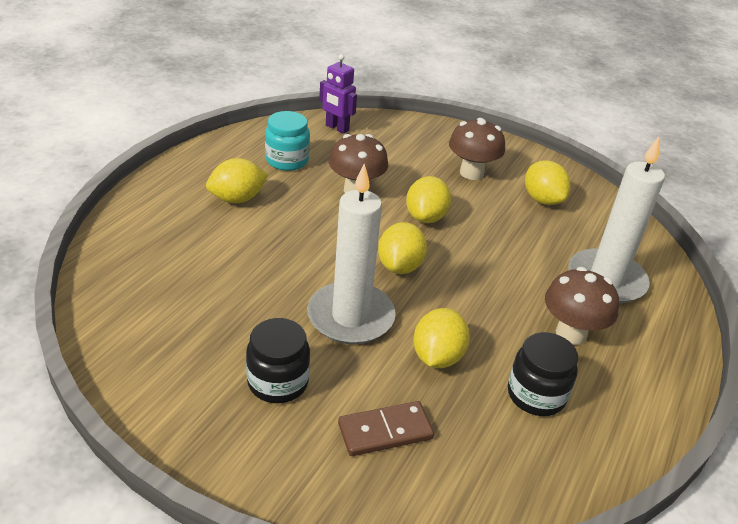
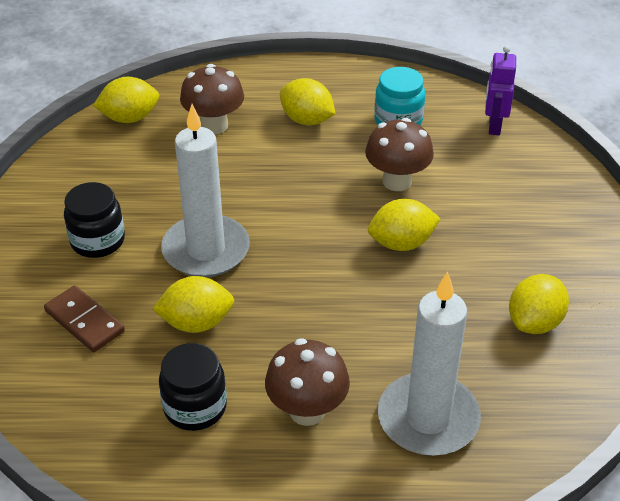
camera: 65 degrees right, 5 degrees up
yellow lemon [378,222,427,274] -> yellow lemon moved to [93,77,159,123]
brown mushroom [449,118,505,180] -> brown mushroom moved to [180,64,244,134]

